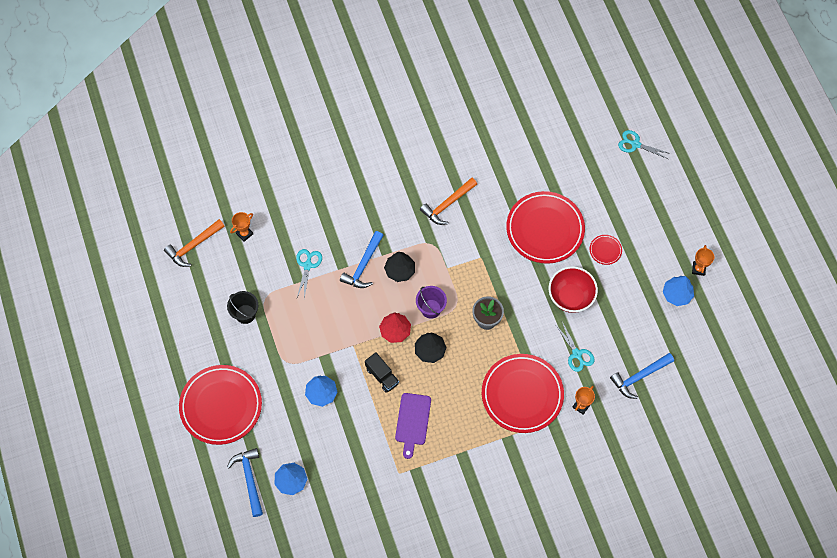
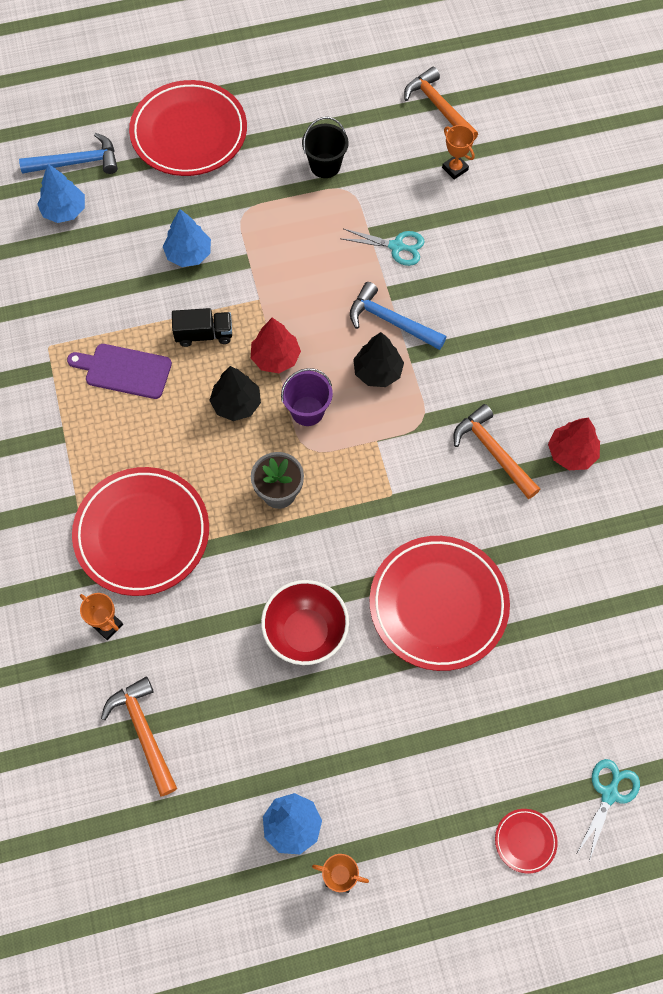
camera: 95 degrees right, 0 degrees up
black truck [365,352,399,393] -> black truck turned 150 degrees counterclockwise [172,308,232,347]
turquoise scissors [556,322,595,372] -> none
red plate [590,235,622,265] -> red plate moved to [495,809,558,873]
blue hammer [610,353,674,399] -> orange hammer [101,677,177,796]
none -> red tree [548,418,600,470]

